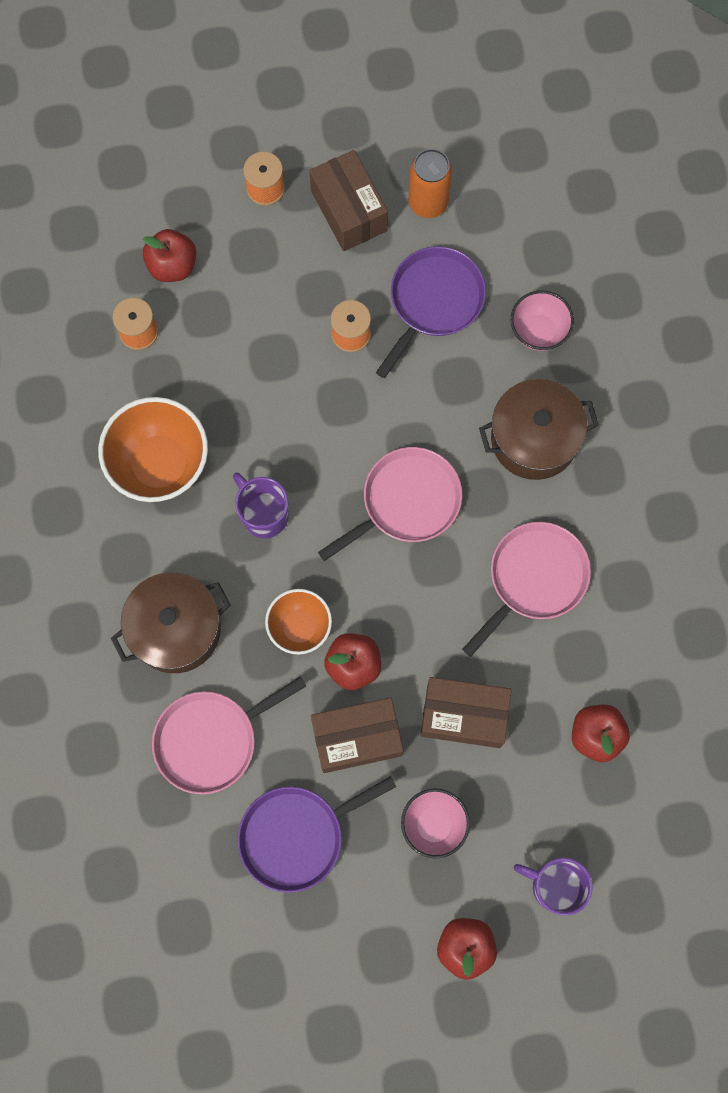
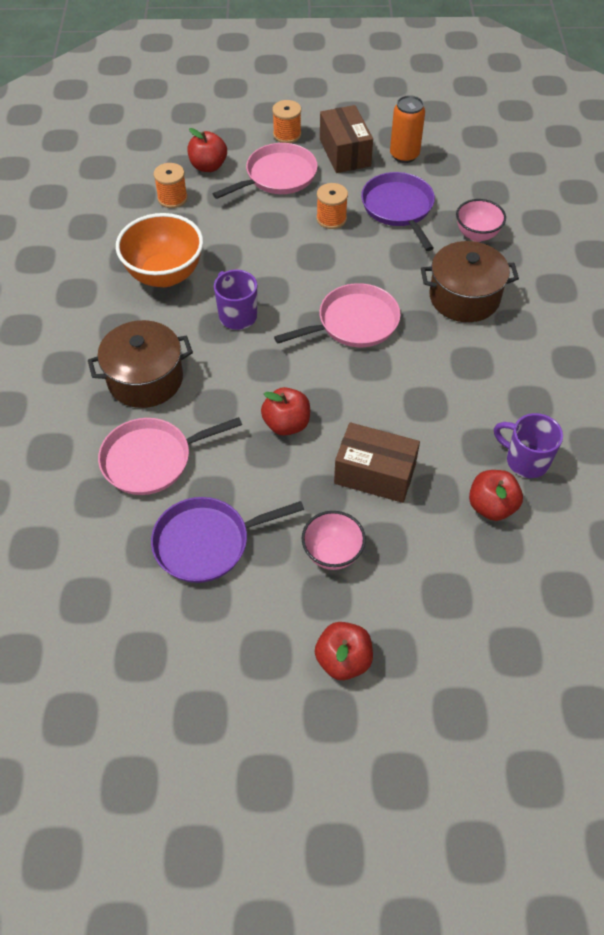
camera: 10 degrees right, 20 degrees down
orange bowl [265,589,332,654] -> none
brown box [311,698,403,773] -> none
purple pan [376,246,486,378] -> purple pan turned 60 degrees counterclockwise [361,172,435,251]
pink pan [462,522,591,657] -> pink pan moved to [213,143,318,199]
purple mug [514,858,593,916] -> purple mug moved to [494,413,563,478]

